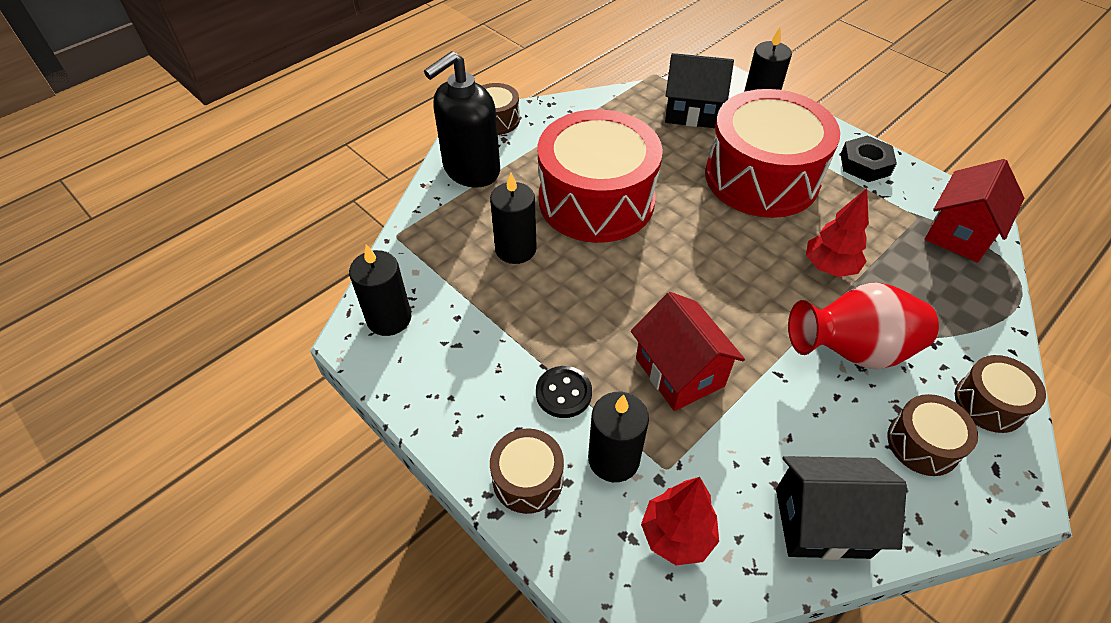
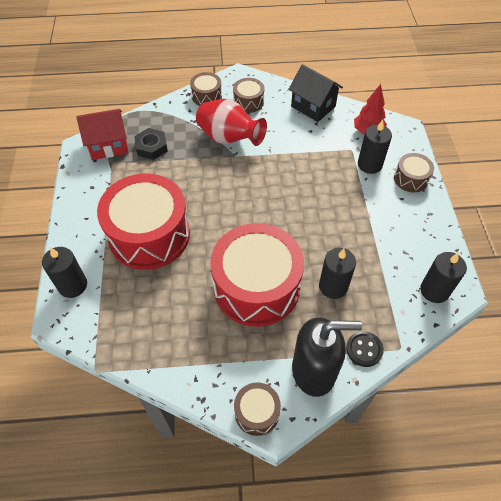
camera: 140 degrees left, 5 degrees up
black button [536,366,592,418] -> black button moved to [346,331,384,367]
red house [631,292,745,411] -> none
black house [665,53,734,128] -> none
red tree [806,188,869,277] -> none
black nut [841,136,897,182] -> black nut moved to [134,128,168,160]

